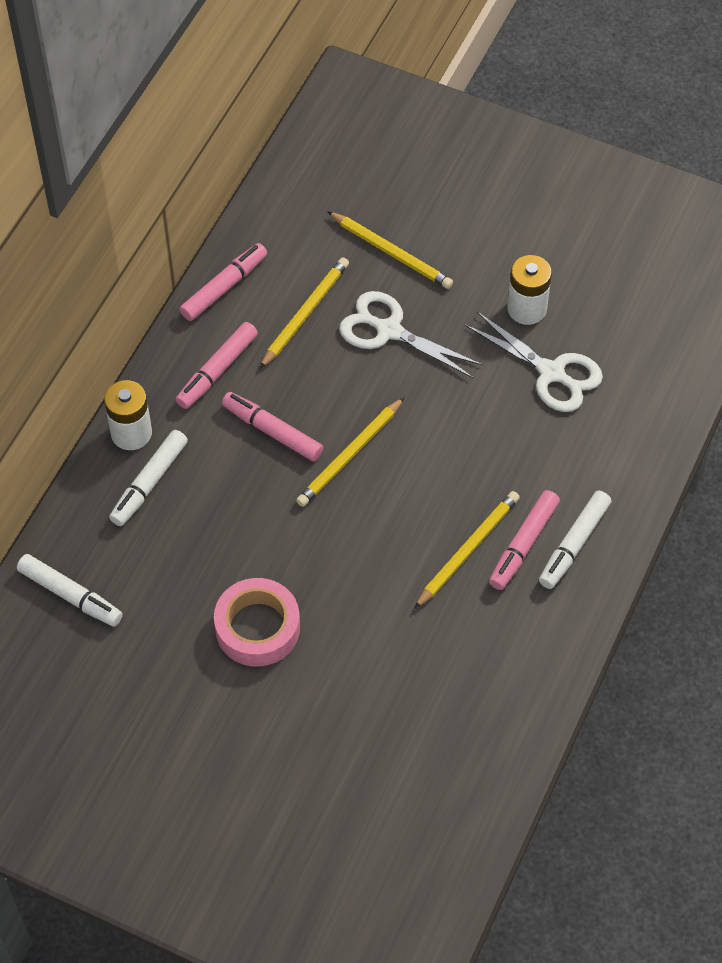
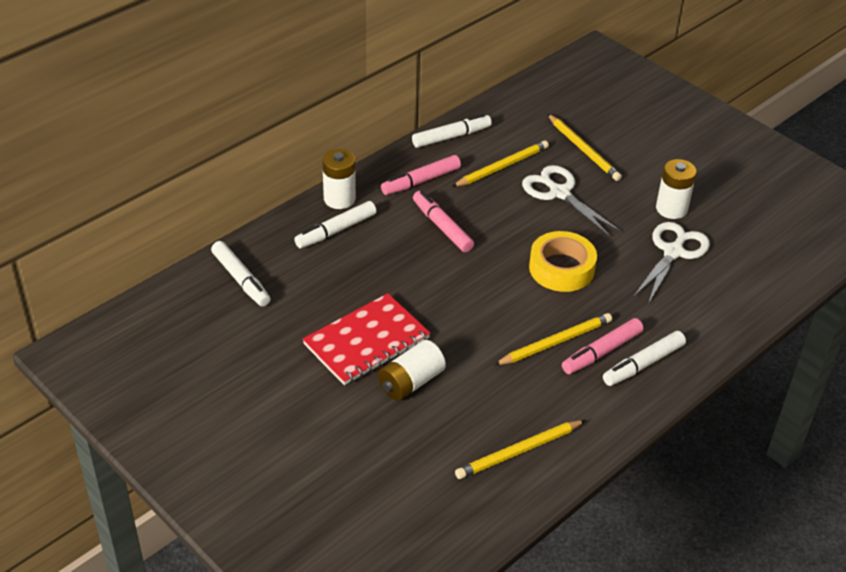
camera: 20 degrees right, 15 degrees down
pink marker [179,243,267,321] -> white marker [412,114,492,148]
pink tape [214,578,300,667] -> red notebook [302,293,430,385]
yellow pencil [296,397,404,507] -> yellow pencil moved to [455,420,585,479]
white scissors [465,312,603,412] -> white scissors turned 120 degrees counterclockwise [633,222,710,304]
none -> white battery [378,340,446,401]
none -> yellow tape [529,231,597,292]

